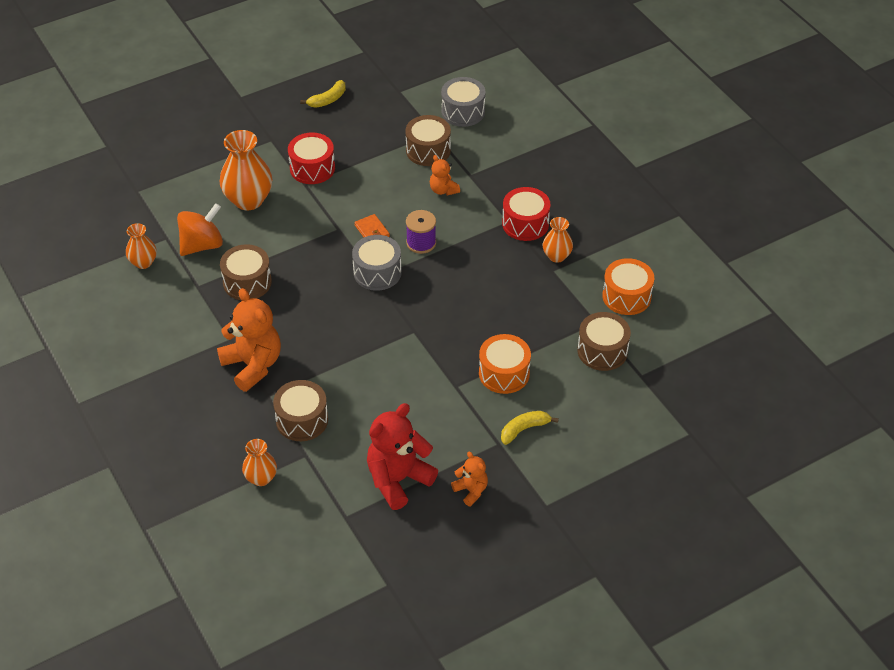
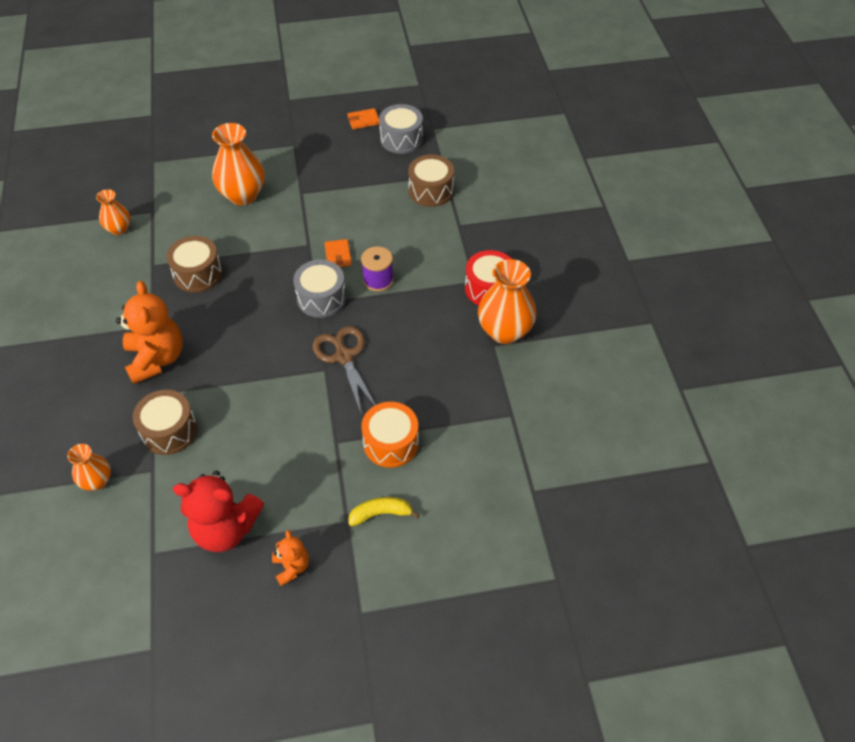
camera: 20 degrees right, 5 degrees up
orange spinning top [177,203,223,256] -> none
red drum [288,132,335,184] -> none
yellow banana [300,80,346,108] -> orange wallet [347,108,379,129]
red teddy bear [367,403,438,510] -> red teddy bear turned 150 degrees counterclockwise [173,471,264,552]
orange teddy bear [430,155,460,196] -> none
grey drum [441,77,486,127] -> grey drum moved to [379,104,423,154]
orange vase [542,217,573,263] -> orange vase [478,259,536,344], size x1.77
brown drum [577,312,631,371] -> none
orange drum [602,258,654,315] -> none
none -> brown scissors [312,326,375,413]

